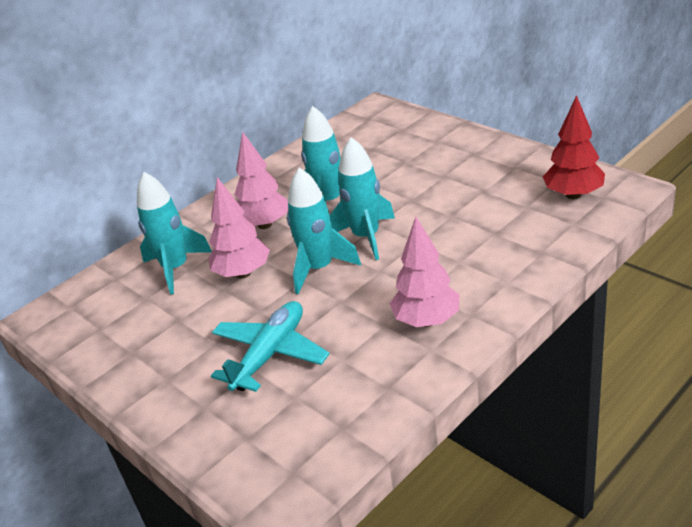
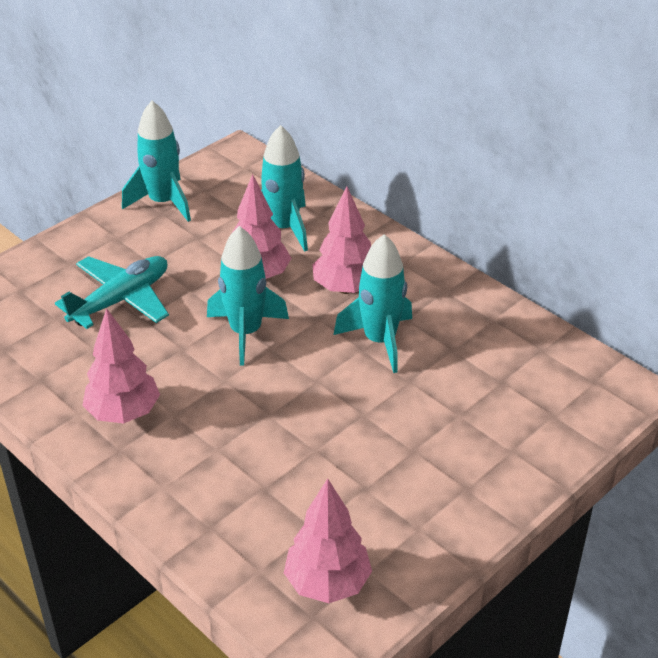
camera: 85 degrees right, 5 degrees up
turquoise plane [211,301,330,392] -> turquoise plane turned 75 degrees counterclockwise [55,256,169,329]
turquoise rocket [330,137,395,260] -> turquoise rocket moved to [122,101,191,222]
red tree [543,95,605,199] -> pink tree [284,478,372,603]

